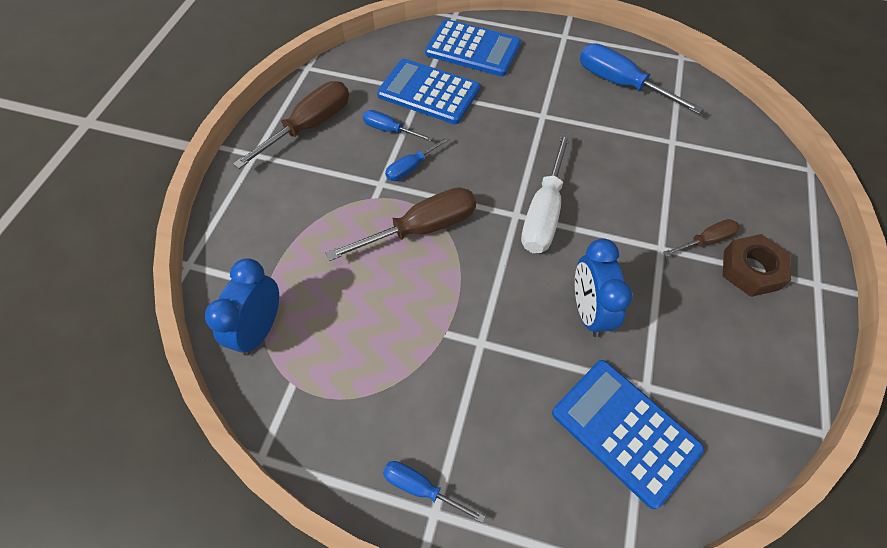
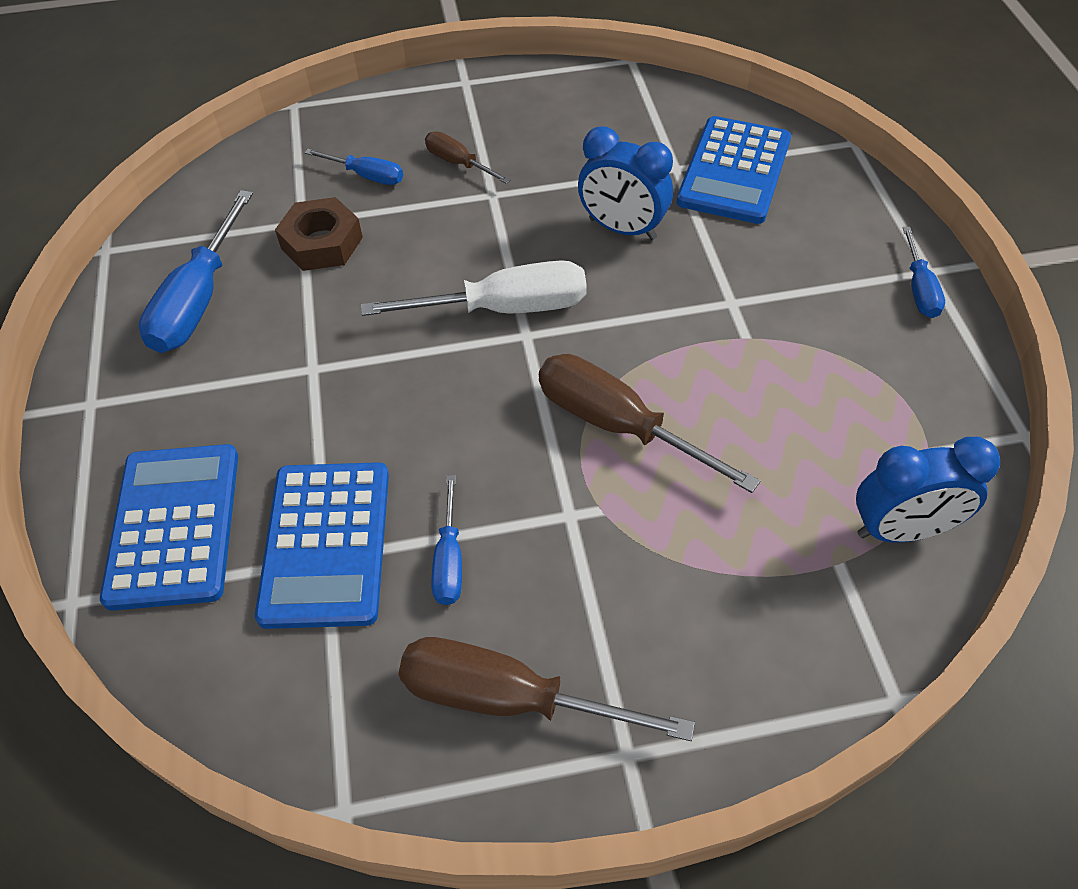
camera: 115 degrees left, 5 degrees down
blue screwdriver [385,137,450,181] -> blue screwdriver moved to [304,149,403,185]
blue clock [575,239,633,337] -> blue clock turned 60 degrees clockwise [578,126,673,240]
brown nut [723,234,791,297] -> brown nut moved to [275,197,363,271]

